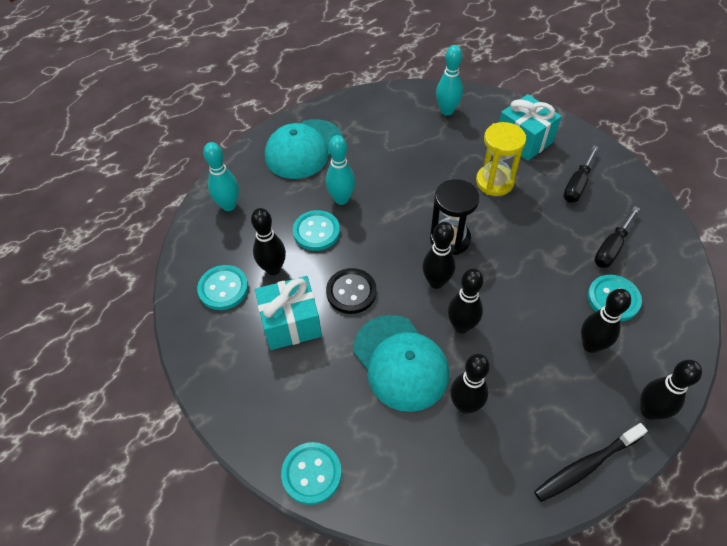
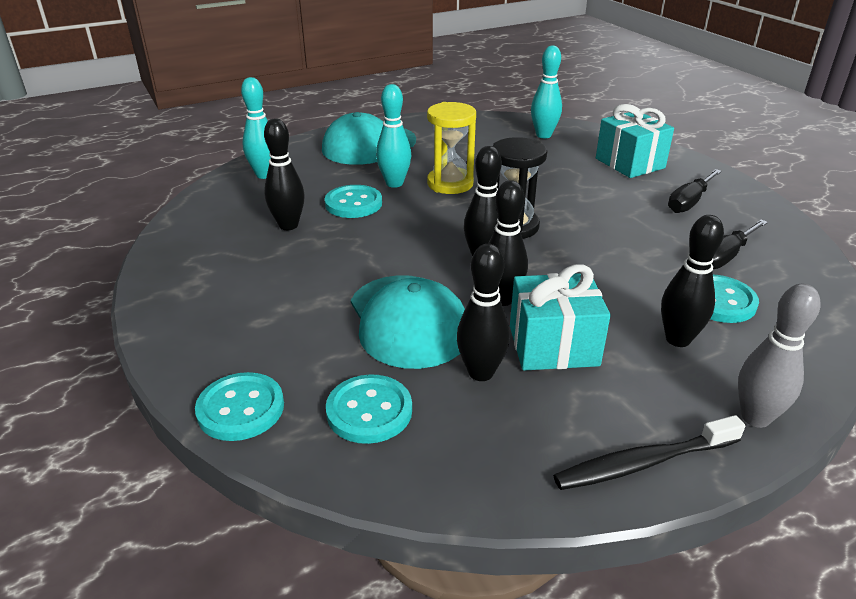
camera: 10 degrees right, 20 degrees down
turquoise button [197,265,248,310] -> turquoise button moved to [326,374,412,444]
turquoise gift [255,276,322,350] -> turquoise gift moved to [510,265,611,371]
black button [326,268,376,314] -> none
yellow hourglass [476,122,526,196] -> yellow hourglass moved to [427,102,476,194]
black bowling pin [640,360,702,420] -> grey bowling pin [738,284,820,428]

